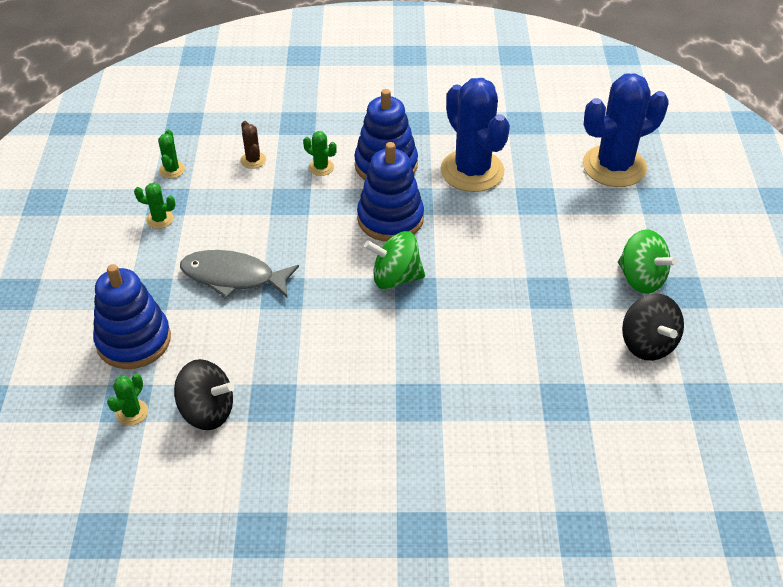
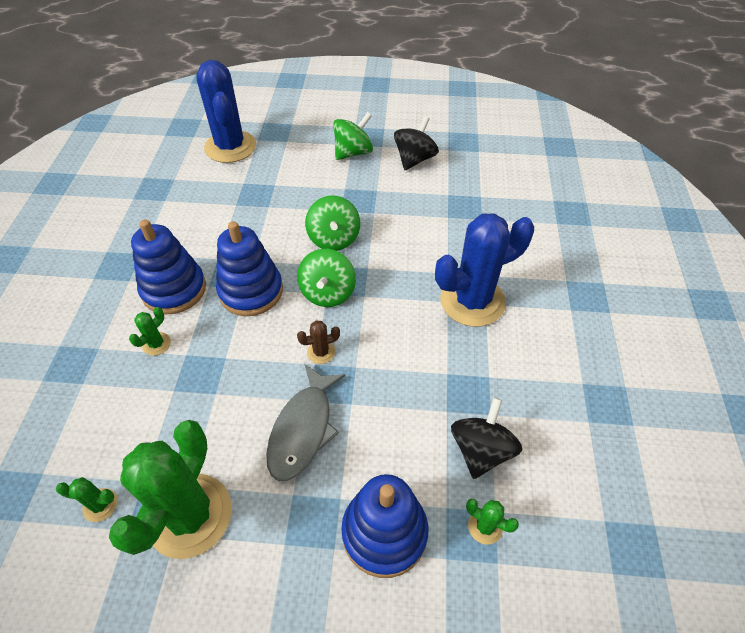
camera: 85 degrees left, 5 degrees up
green cactus [134,183,176,229] -> green cactus [109,420,232,559], size x2.45
brown cactus [240,121,266,169] -> brown cactus moved to [297,320,340,364]
blue cactus [440,78,510,192] -> blue cactus moved to [435,213,534,327]
black spinning top [622,294,684,361] -> black spinning top turned 45 degrees counterclockwise [394,116,439,170]
none -> green spinning top [305,196,360,251]

